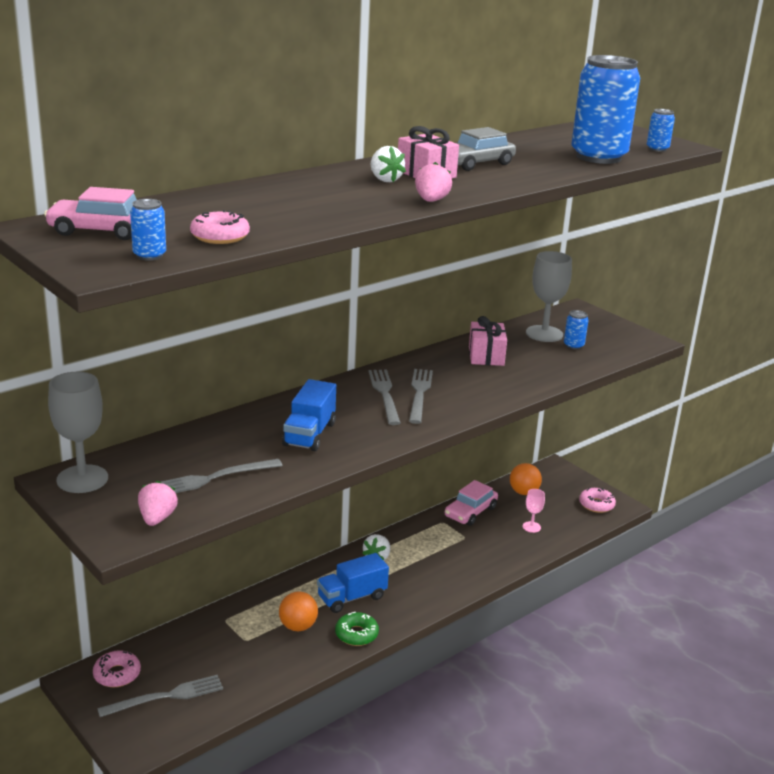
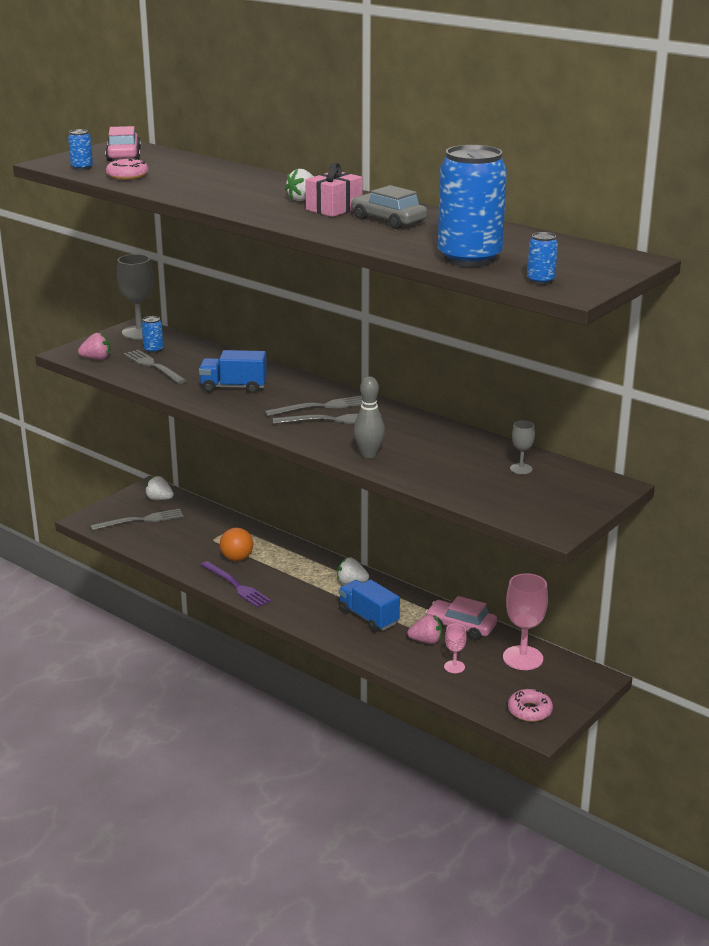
camera: 80 degrees right, 0 degrees up
pink donut [93,650,141,687] -> white strawberry [145,476,174,500]
grey fork [97,675,223,717] -> grey fork turned 75 degrees counterclockwise [90,509,183,531]
blue truck [317,553,389,613] -> blue truck moved to [339,580,400,632]
green donut [335,612,379,646] -> purple fork [201,561,271,608]
pink strawberry [415,162,452,202] -> pink strawberry moved to [407,614,442,644]
pink gift [469,316,507,366] -> none
orange ball [510,463,542,495] -> pink goblet [503,573,548,670]
grey goblet [526,251,572,342] -> grey goblet [510,420,535,474], size x0.52
blue can [564,310,588,350] -> blue can moved to [142,316,164,353]
none -> grey bowling pin [354,376,385,458]

